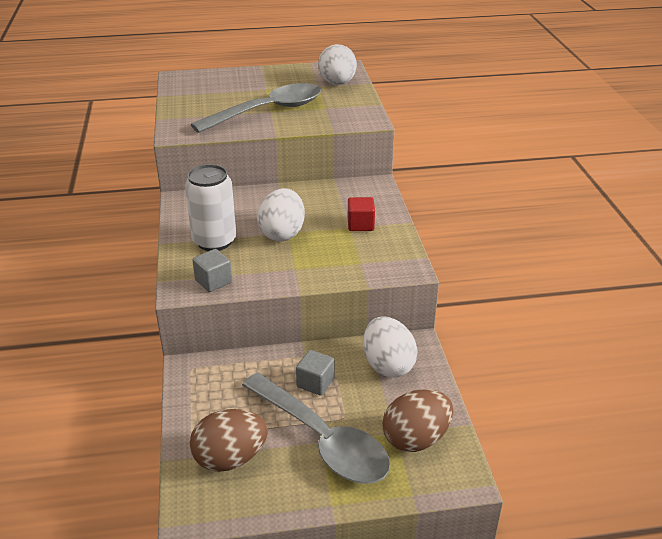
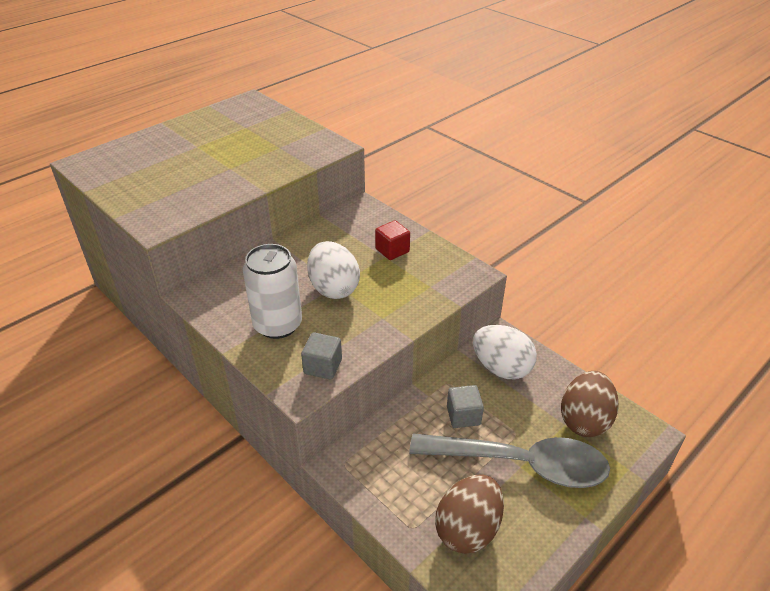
camera: 35 degrees left, 5 degrees up
grey spoon [191,83,321,133] -> none
white egg [318,44,357,85] -> none

